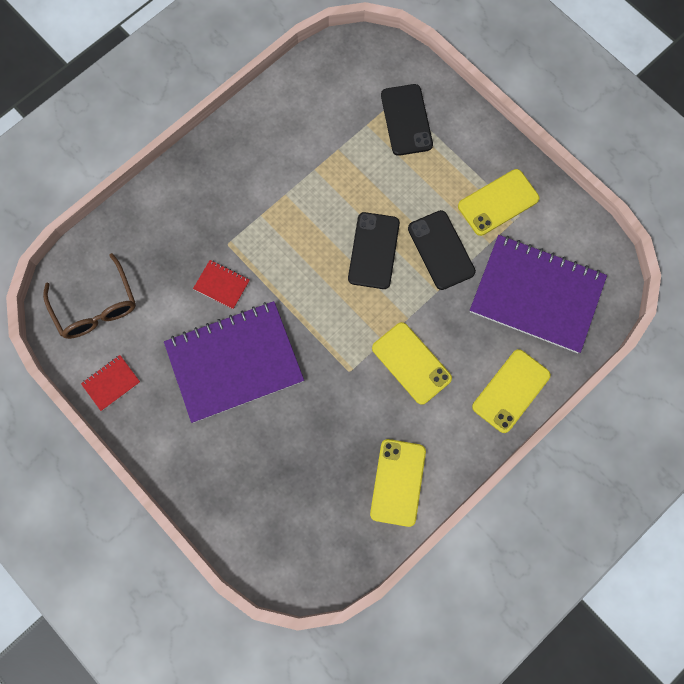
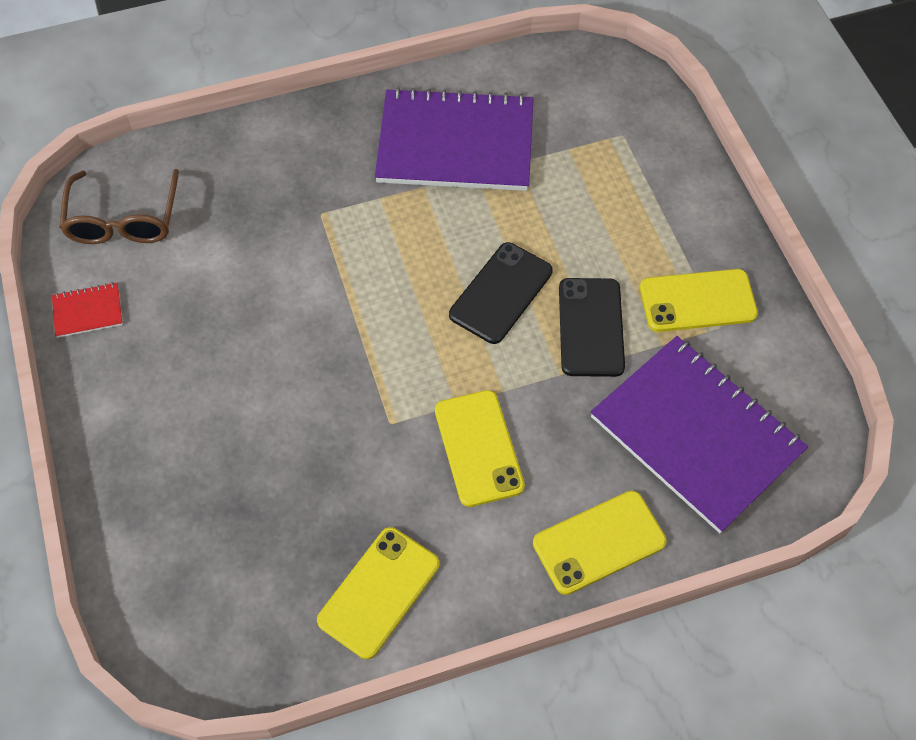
camera: 25 degrees right, 15 degrees down
purple notebook [164,301,304,423] -> purple notebook moved to [375,87,534,191]
red notebook [193,260,250,309] -> none
black phone [381,84,433,156] -> none

